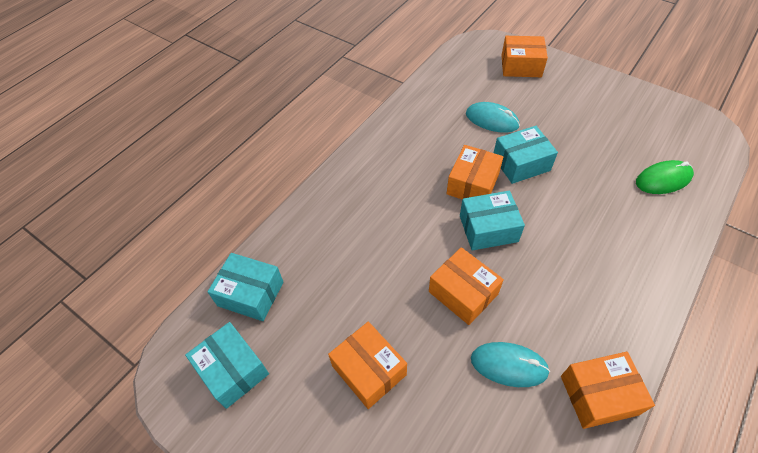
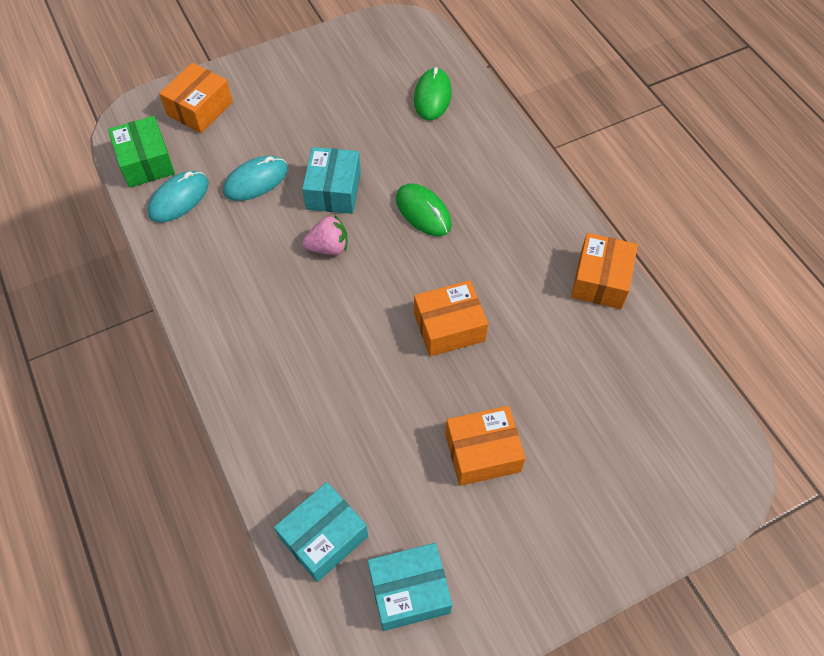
camera: 65 degrees left, 5 degrees up
orange box [446,145,503,199] -> pink strawberry [302,215,348,255]
turquoise box [460,191,525,251] -> none
turquoise mouse [471,342,550,387] -> turquoise mouse moved to [148,171,209,222]
none -> green box [108,116,175,188]
none -> green mouse [396,183,452,236]

